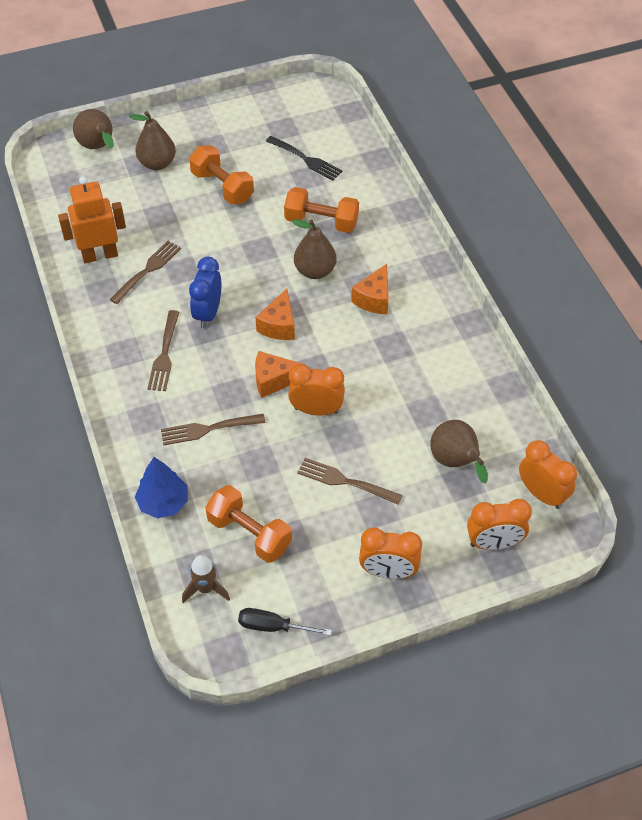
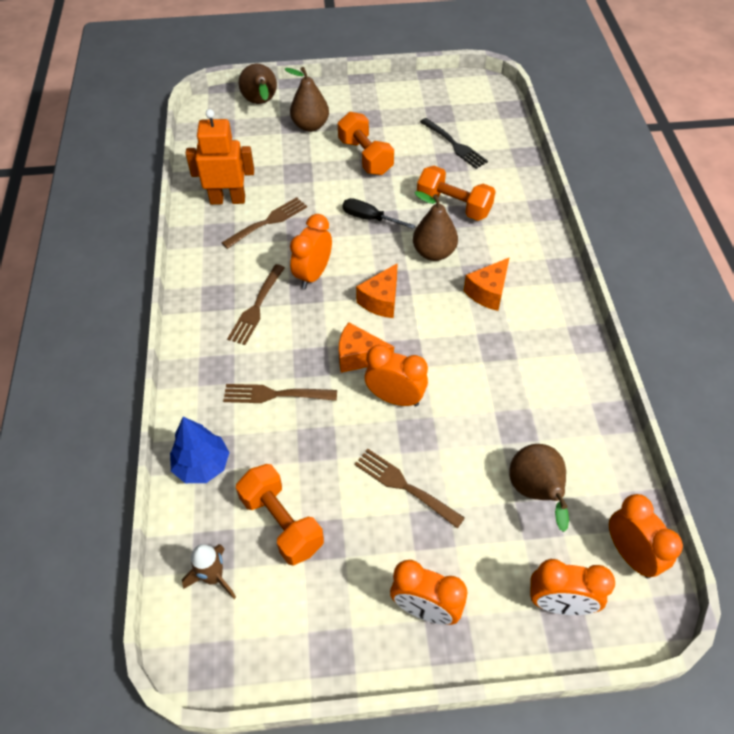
camera: 15 degrees right, 0 degrees up
blue clock [189,257,221,328] -> orange clock [290,214,332,289]
black screwdriver [238,608,332,636] -> black screwdriver moved to [342,198,415,229]

